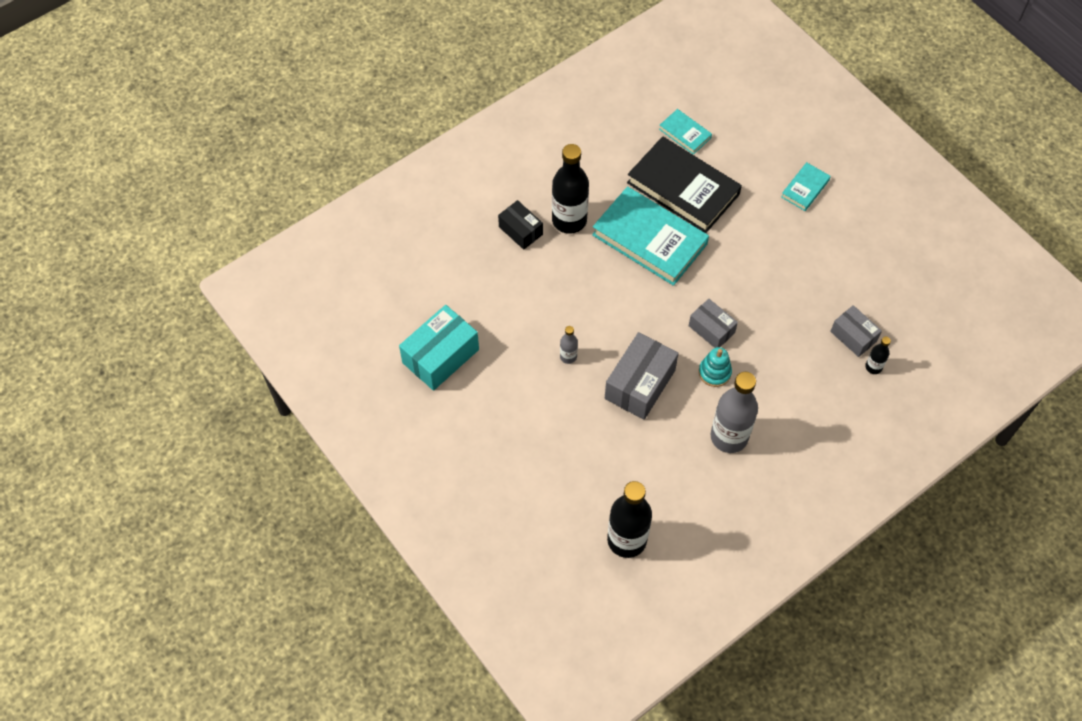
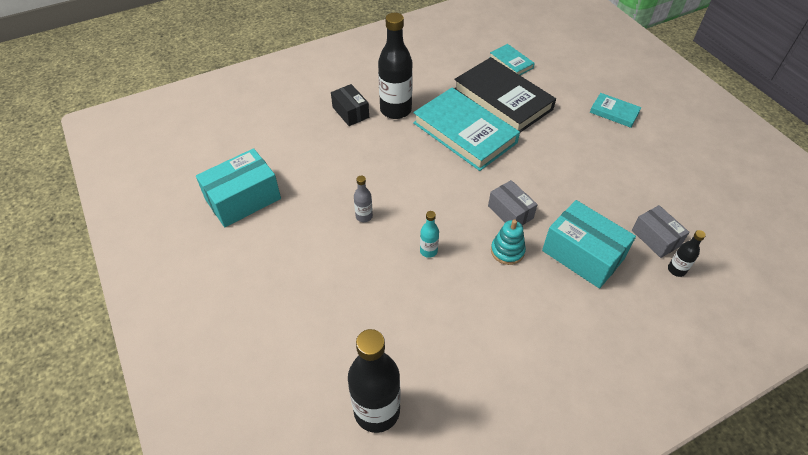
camera: 10 degrees right, 10 degrees down
grey box [605,332,679,420] -> turquoise bottle [420,211,439,258]
grey bottle [710,372,758,453] -> none
turquoise book [781,162,831,211] -> turquoise book turned 75 degrees clockwise [590,93,642,128]
none -> turquoise box [542,200,636,289]

